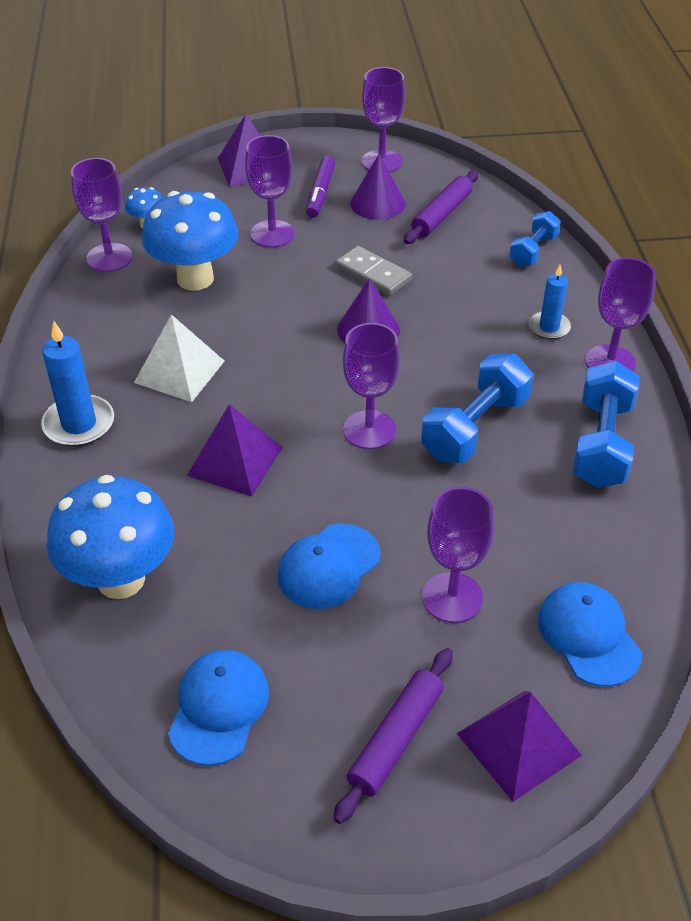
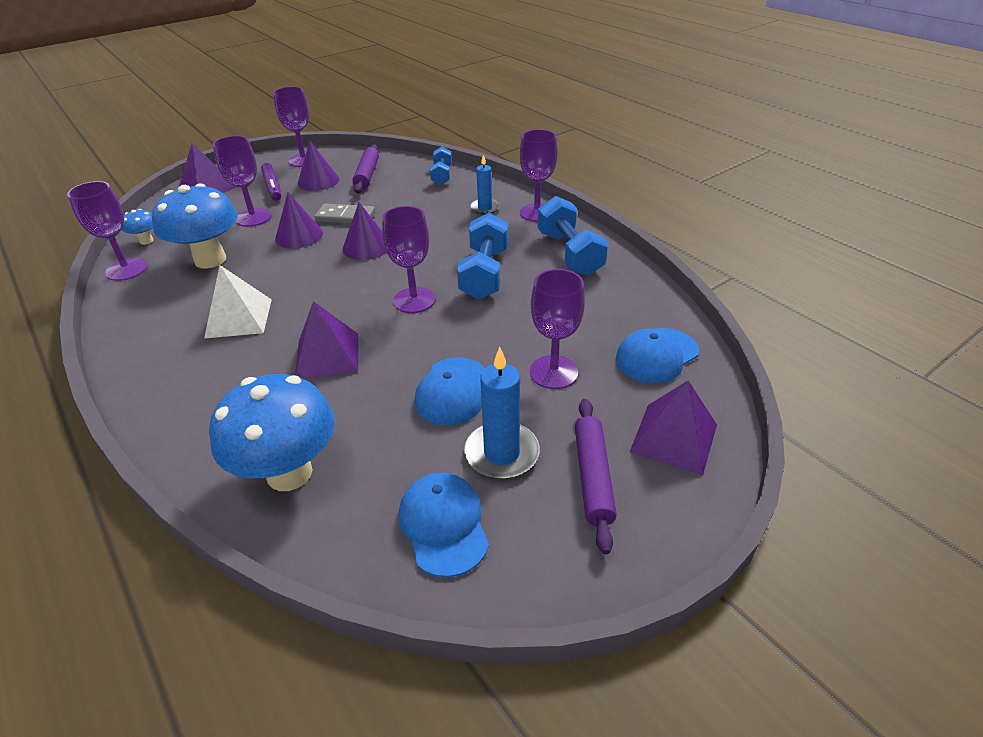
camera: 30 degrees left, 5 degrees down
blue candle [41,321,114,447] -> blue candle moved to [464,347,540,479]
blue cap [538,582,642,687] -> blue cap turned 75 degrees counterclockwise [616,328,699,383]
none -> purple cone [275,192,323,249]

